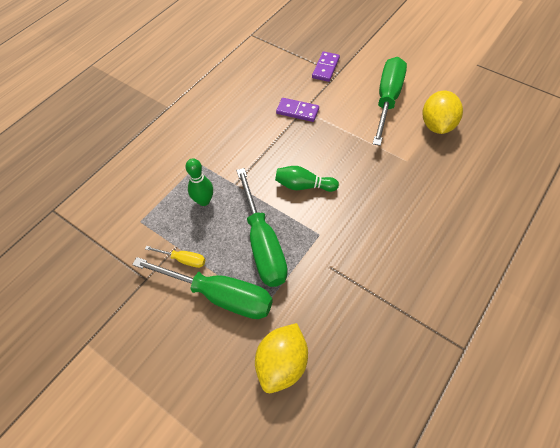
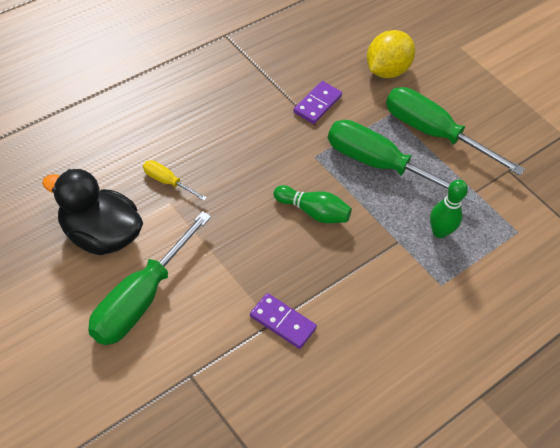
camera: 175 degrees left, 5 degrees down
yellow screwdriver [145,246,205,268] -> yellow screwdriver moved to [143,160,207,201]
green screwdriver [236,168,288,287] -> green screwdriver turned 60 degrees counterclockwise [328,120,477,202]
purple domino [312,51,340,82] -> purple domino moved to [293,81,342,124]
yellow lemon [422,91,463,134] -> black duck [42,169,143,255]

